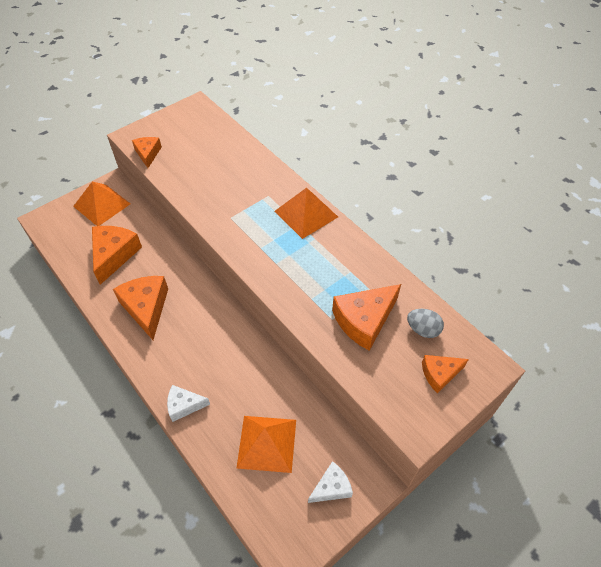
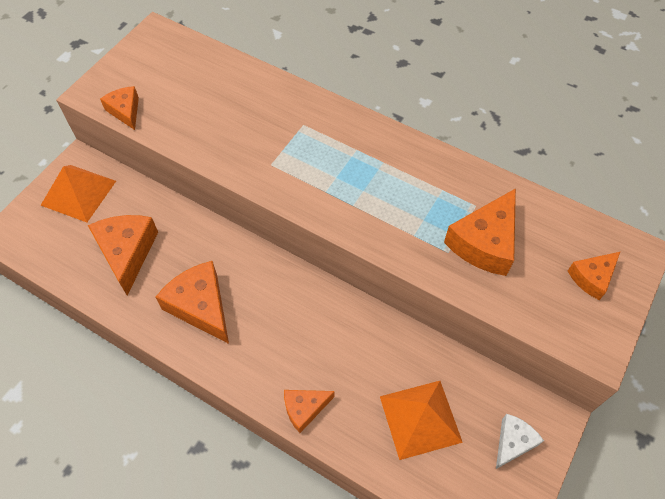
camera: 20 degrees left, 5 degrees up
white cheese [167,385,210,422] -> orange cheese [284,390,335,433]
orange pyramid [274,188,338,239] -> none
grey egg [407,309,444,338] -> none

